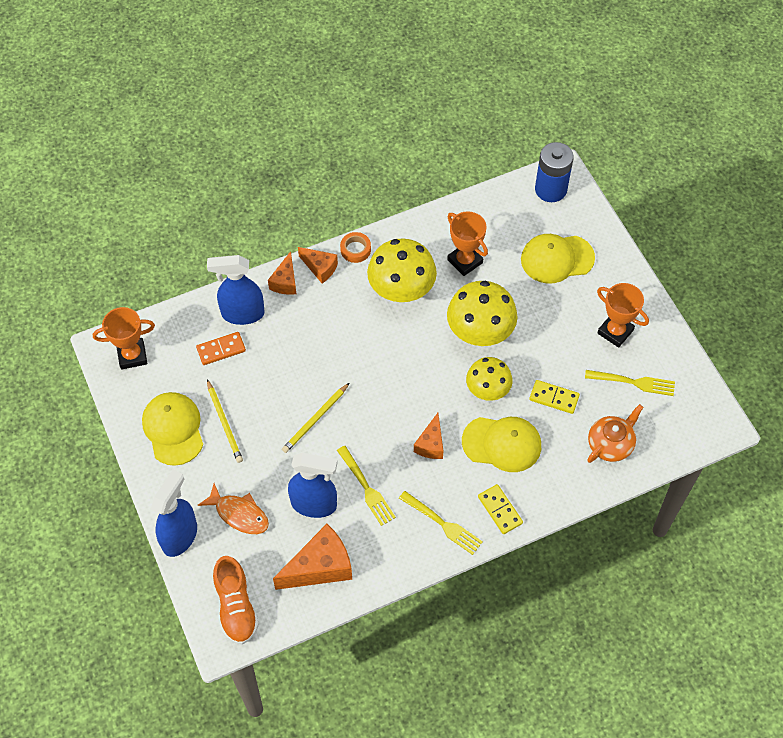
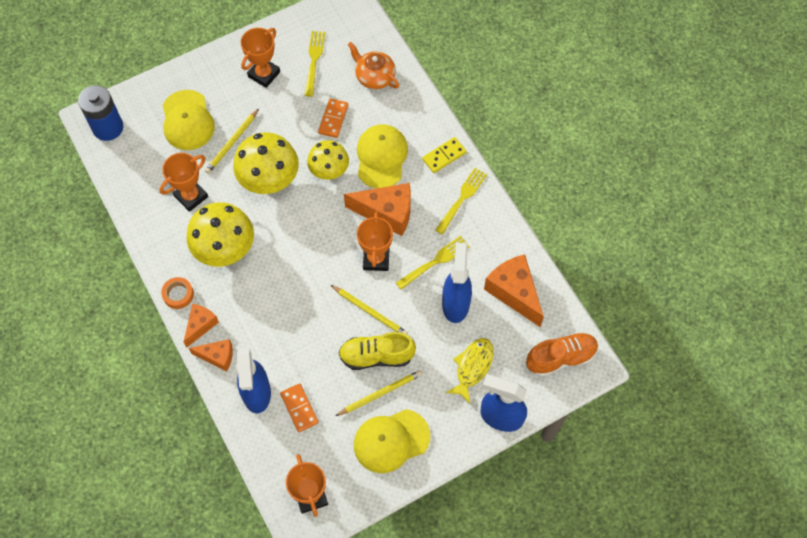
camera: 95 degrees left, 5 degrees up
orange fish [198,483,269,534] -> yellow fish [446,338,494,404]
orange cheese [414,413,443,459] -> orange cheese [344,183,411,236], size x1.69
yellow domino [529,380,580,414] -> orange domino [318,99,348,138]
none -> yellow pencil [205,109,259,174]
none -> yellow shoe [339,332,416,370]
none -> orange trophy [357,211,393,271]

